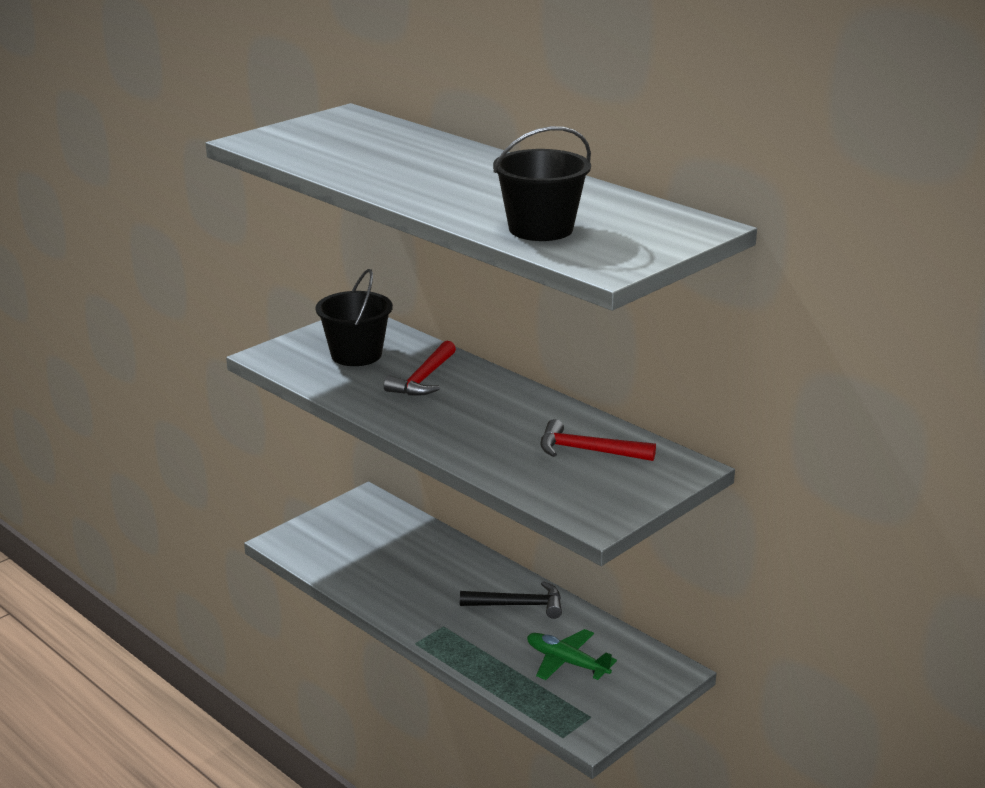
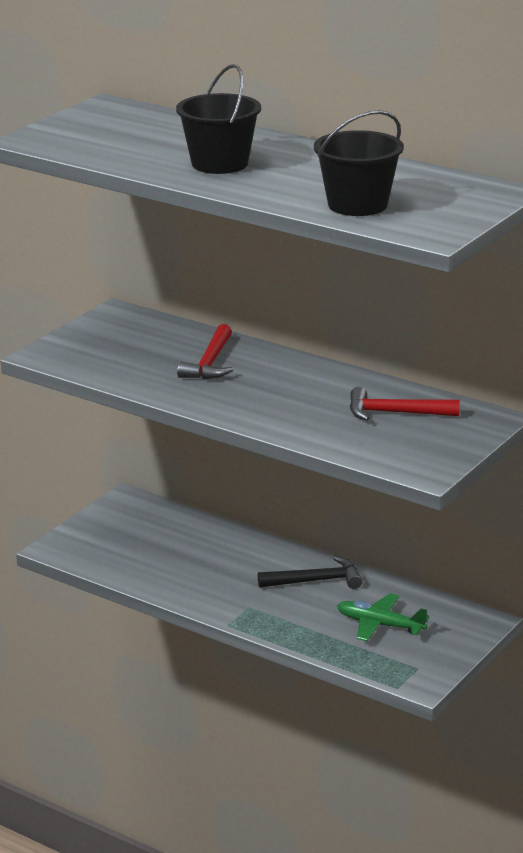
camera: 10 degrees left, 0 degrees up
black bucket [315,269,393,366] -> black bucket moved to [176,64,261,174]

